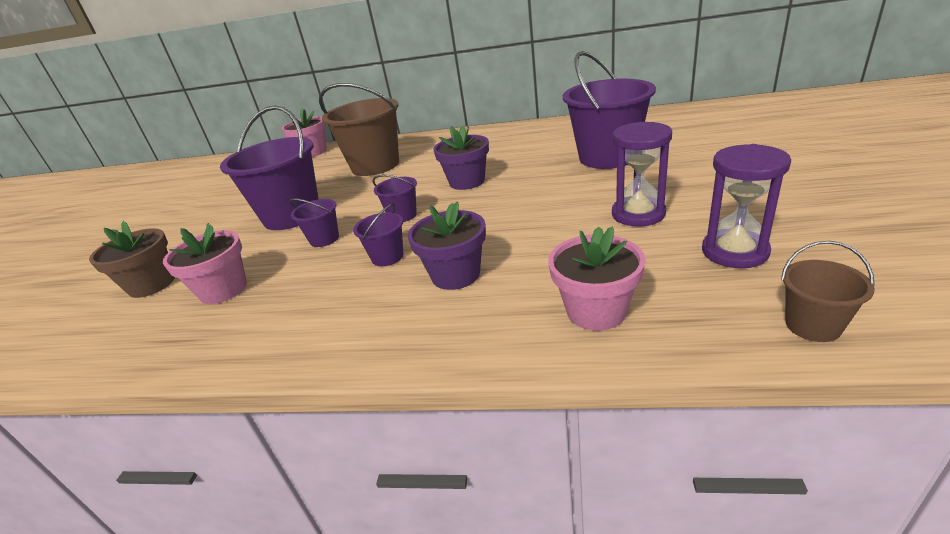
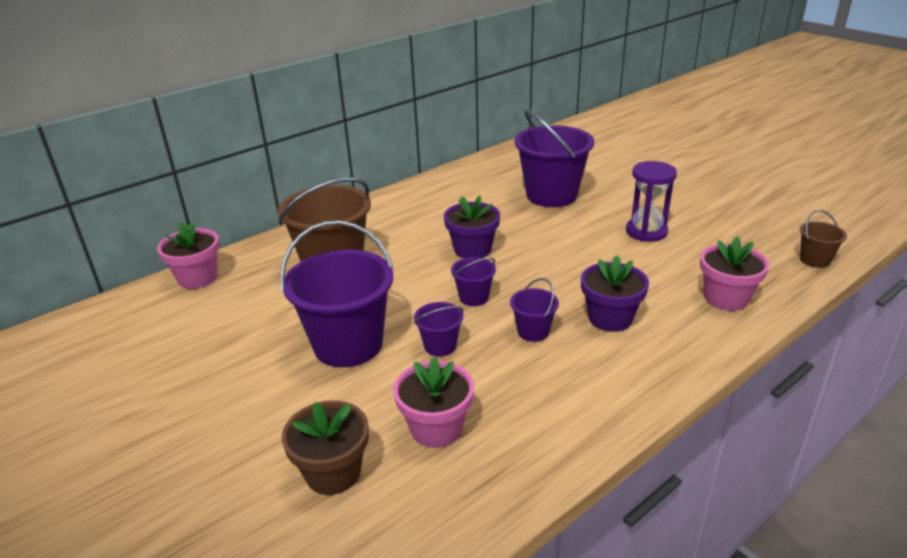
camera: 50 degrees left, 0 degrees up
purple hourglass [702,144,791,268] -> none

